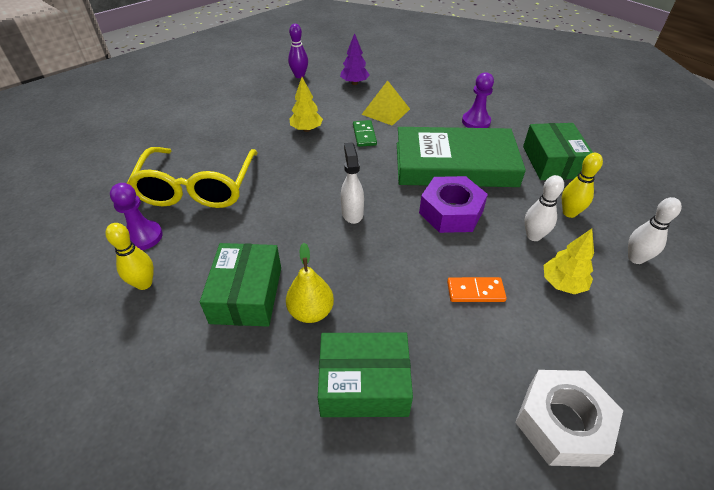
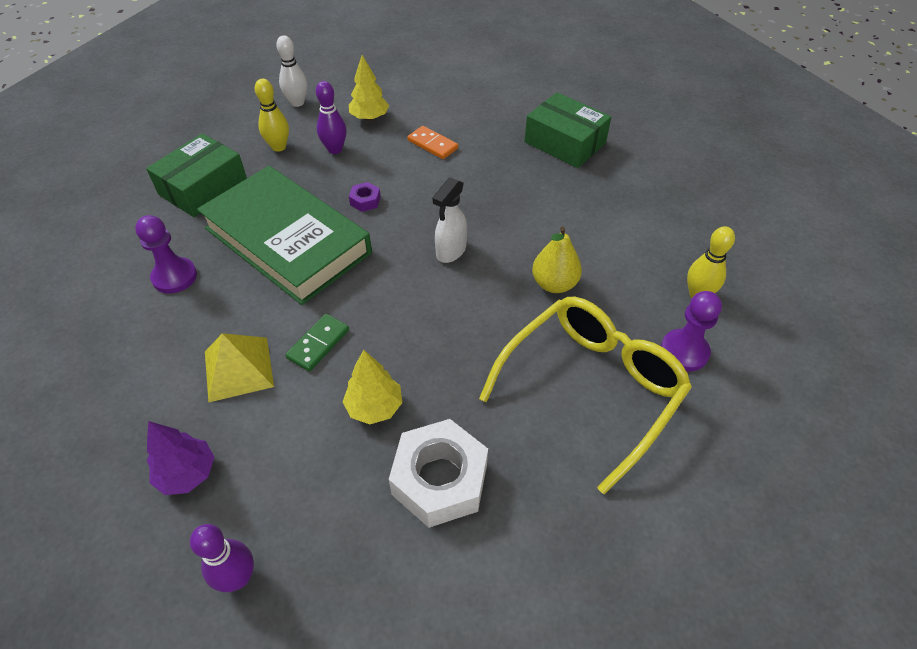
camera: 140 degrees left, 5 degrees up
green box [200,243,281,327] -> none
yellow pear [286,243,334,323] -> yellow pear moved to [532,227,582,293]
purple nut [419,176,488,233] -> purple nut [349,182,381,212], size x0.44
white nut [515,370,623,467] -> white nut moved to [389,419,488,528]
white bowling pin [525,175,564,241] -> purple bowling pin [316,81,347,154]

